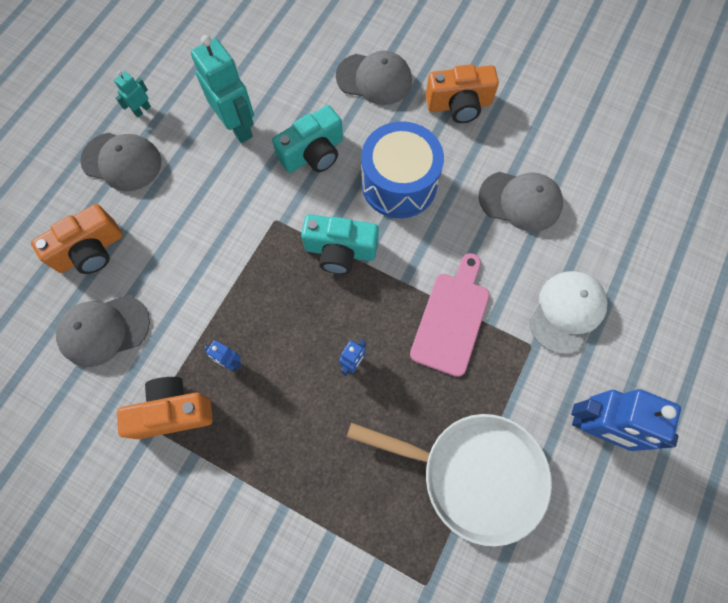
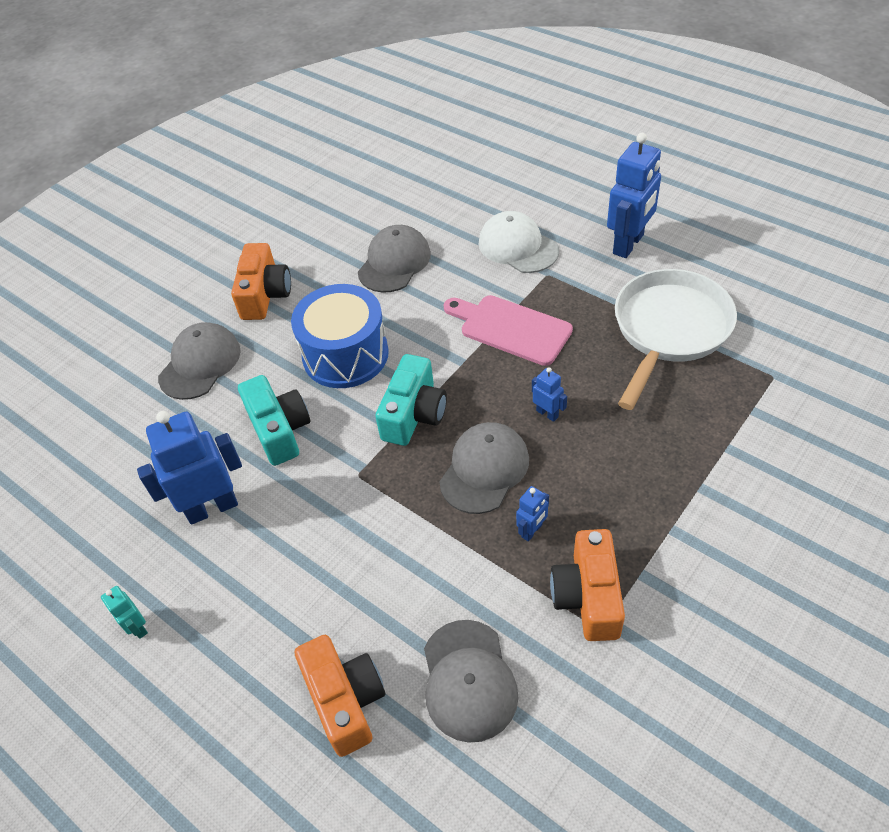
camera: 75 degrees left, 20 degrees down
grey cap [80,133,161,191] -> grey cap moved to [439,422,529,514]
turquoise robot [191,35,254,143] -> blue robot [137,411,242,525]

